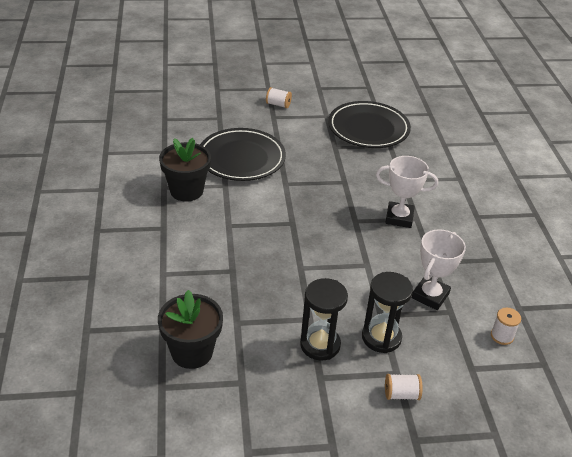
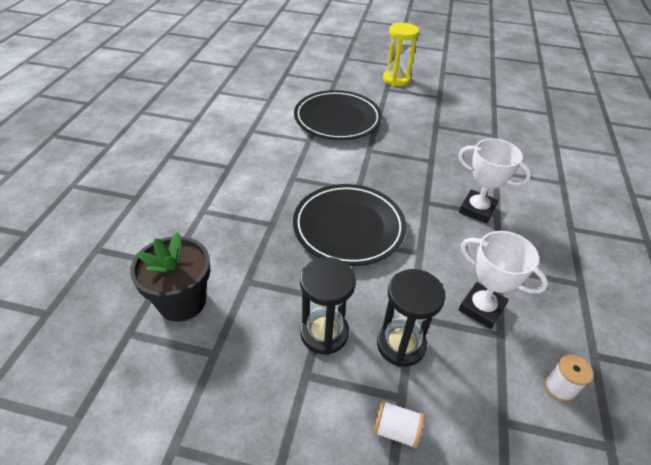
camera: 20 degrees right, 5 degrees up
black flower pot [159,138,211,202] -> none
white spool [266,87,292,108] -> yellow hourglass [383,23,419,86]
black plate [328,101,411,148] -> black plate moved to [293,184,406,266]
white trophy [412,229,466,310] -> white trophy turned 75 degrees clockwise [459,231,548,329]

